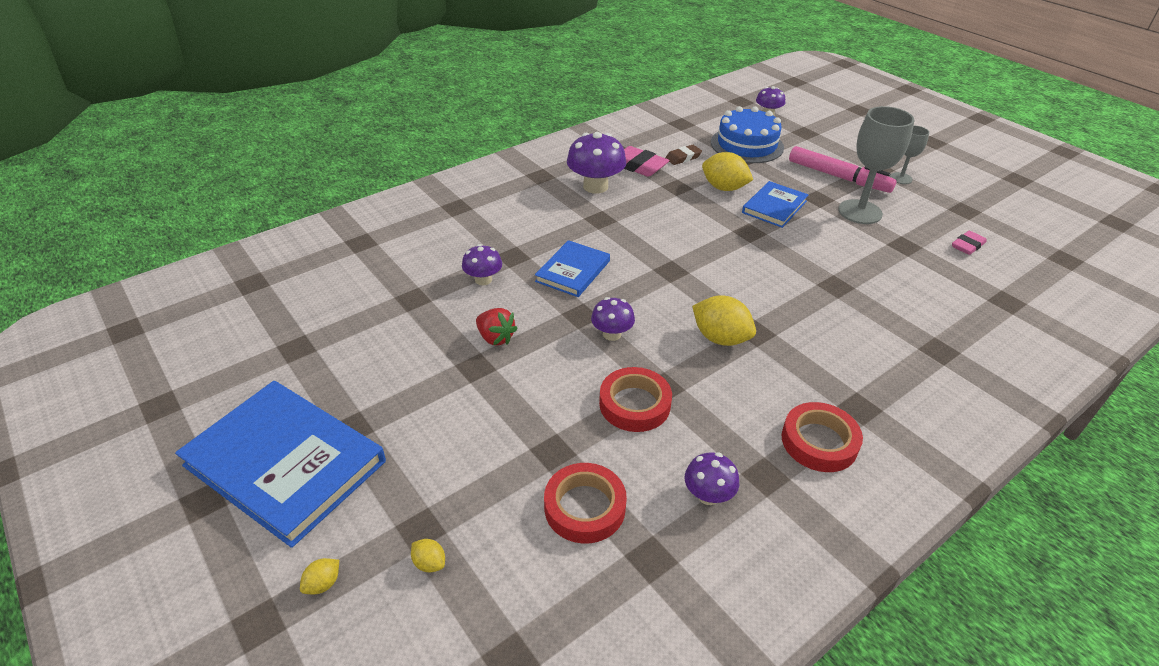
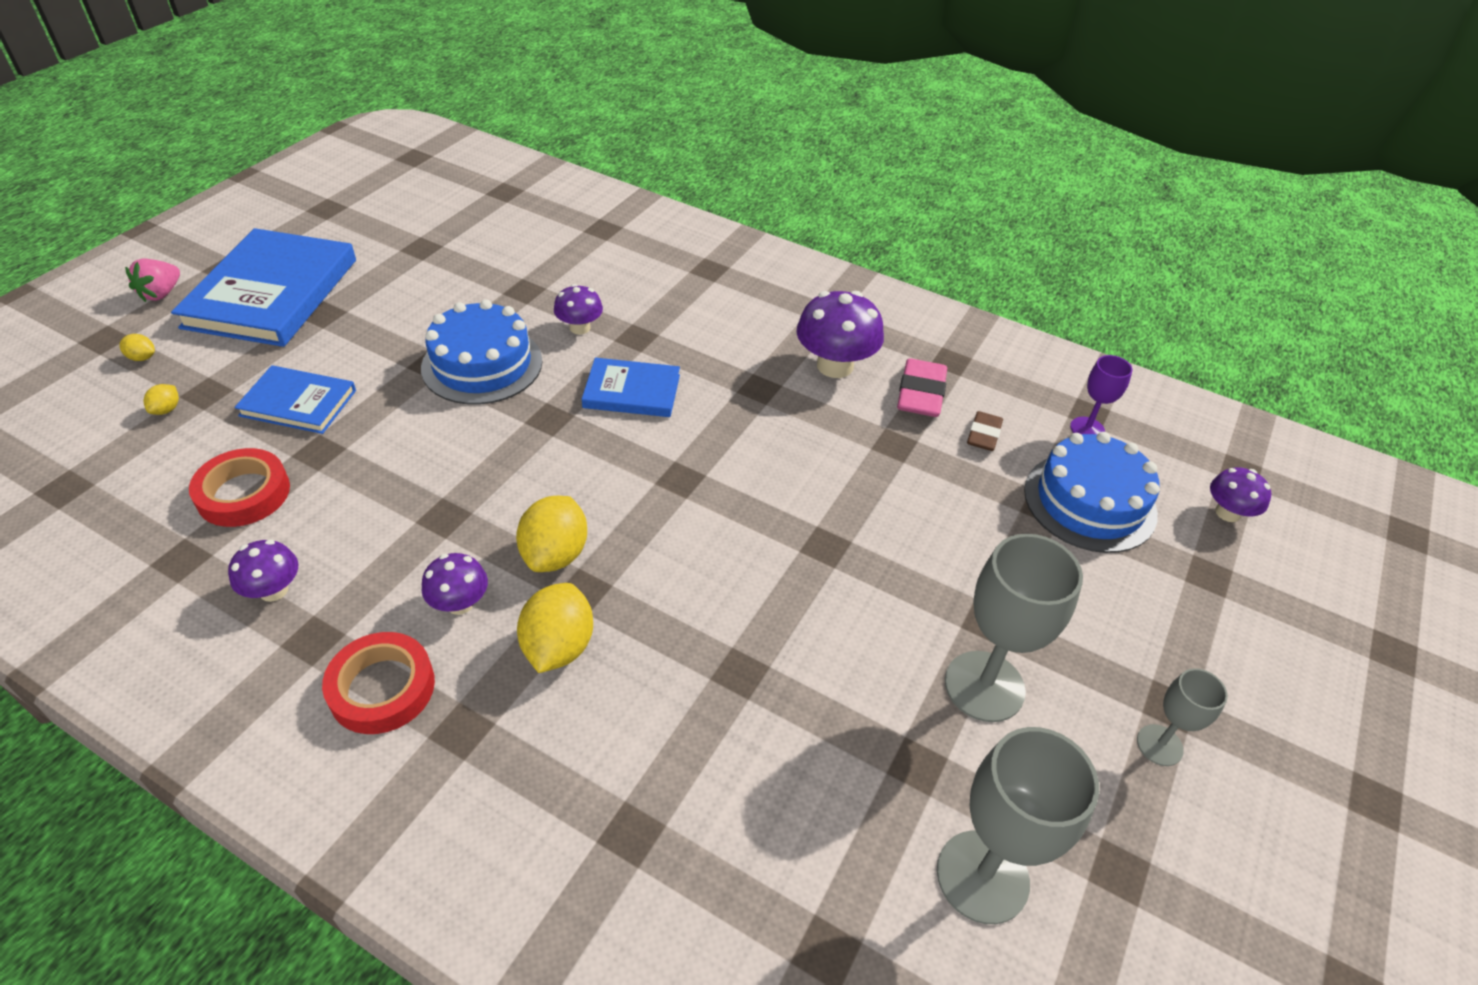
camera: 65 degrees right, 5 degrees up
red strawberry [476,308,518,346] -> blue cake [421,299,542,405]
purple mushroom [591,297,635,341] -> purple mushroom moved to [422,553,488,615]
red tape [599,367,672,432] -> none
brown eraser [666,145,702,165] -> brown eraser turned 75 degrees clockwise [967,411,1003,451]
yellow lemon [702,152,753,191] -> yellow lemon moved to [517,583,593,673]
blue book [742,181,808,228] -> blue book moved to [235,365,356,434]
pink marker [789,146,896,193] -> none
pink eraser [952,231,986,255] -> grey goblet [937,727,1099,924]
none -> pink strawberry [125,259,180,302]
none -> purple goblet [1070,355,1133,435]

